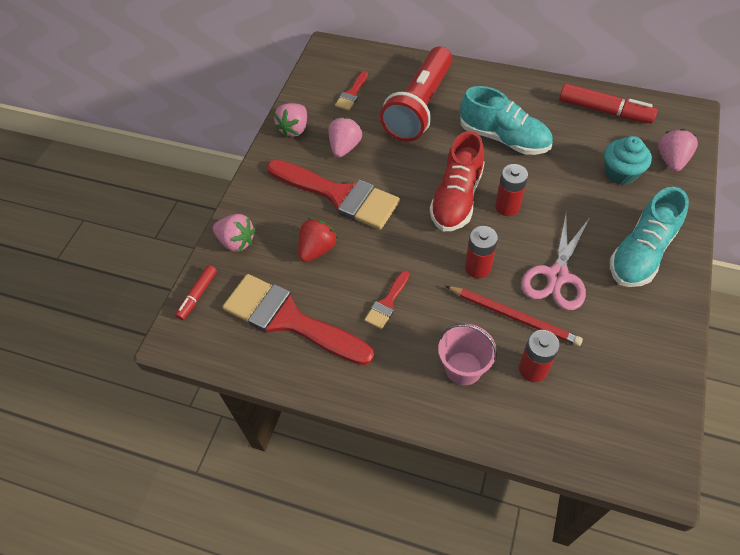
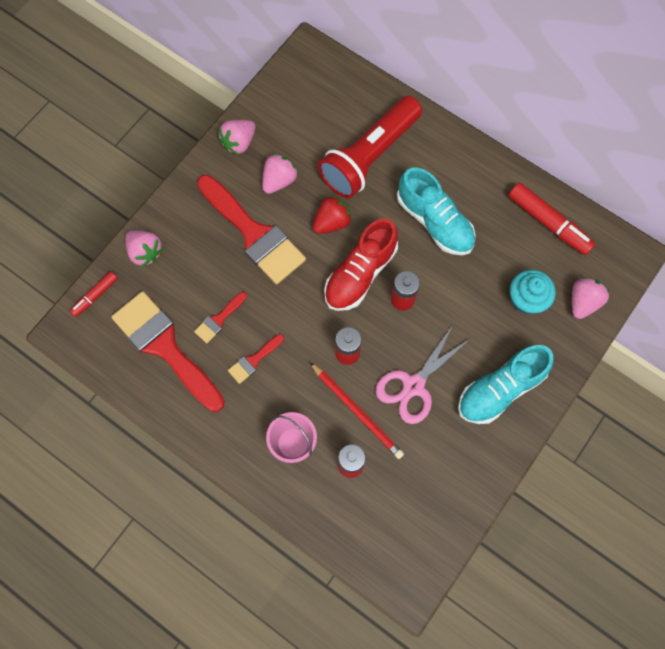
camera: 15 degrees right, 15 degrees up
red strawberry [298,218,338,262] -> red strawberry moved to [313,195,352,234]
red brush [335,71,368,111] -> red brush moved to [194,292,247,343]

